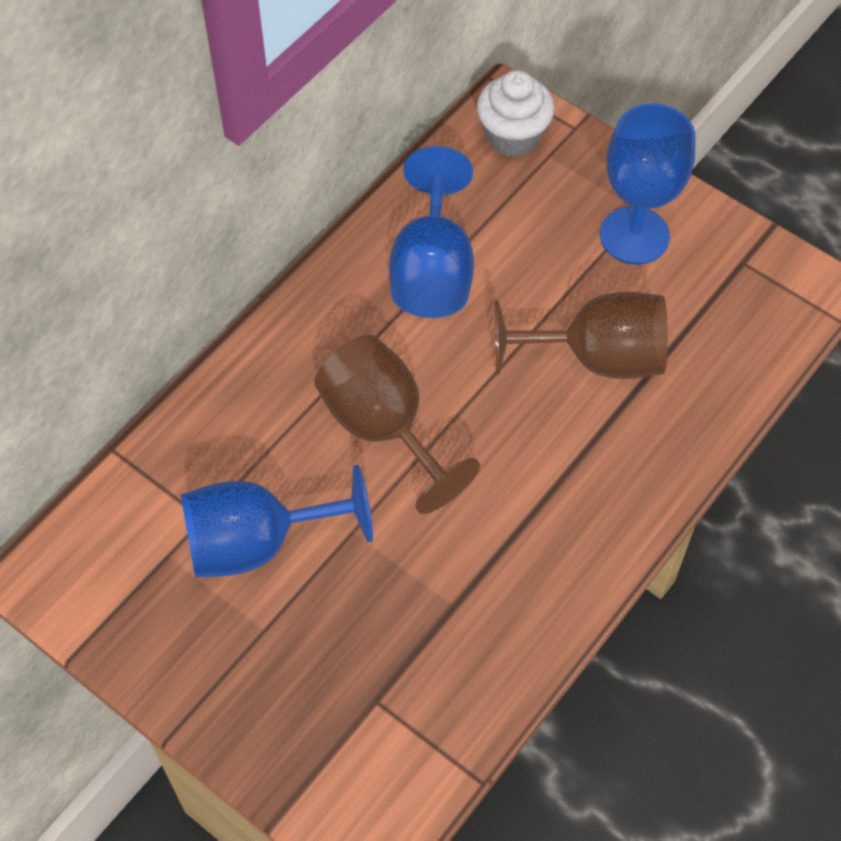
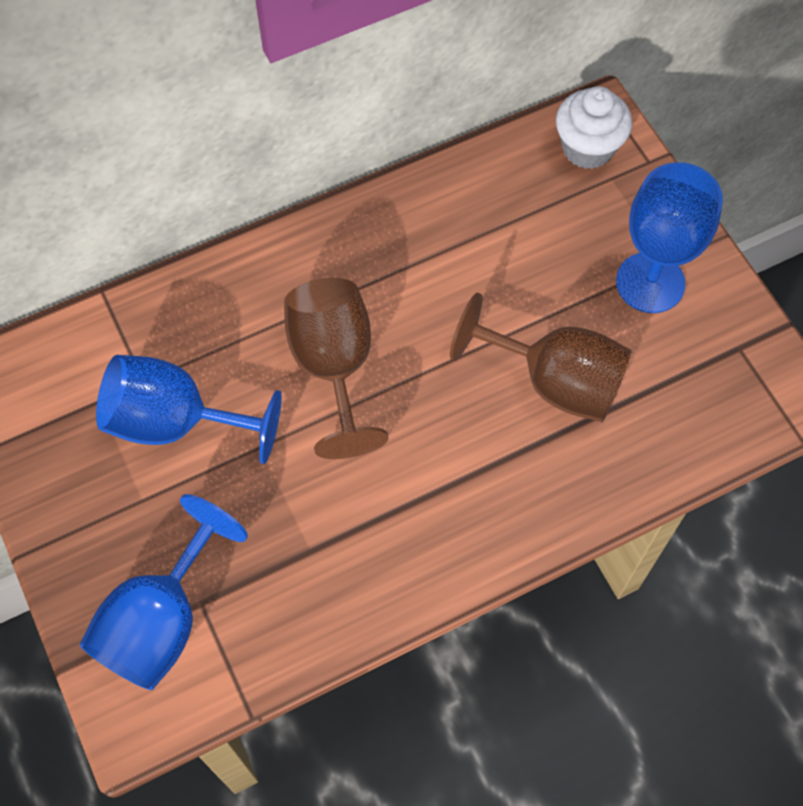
camera: 25 degrees right, 5 degrees up
blue goblet [389,146,474,318] -> blue goblet moved to [80,494,248,690]

